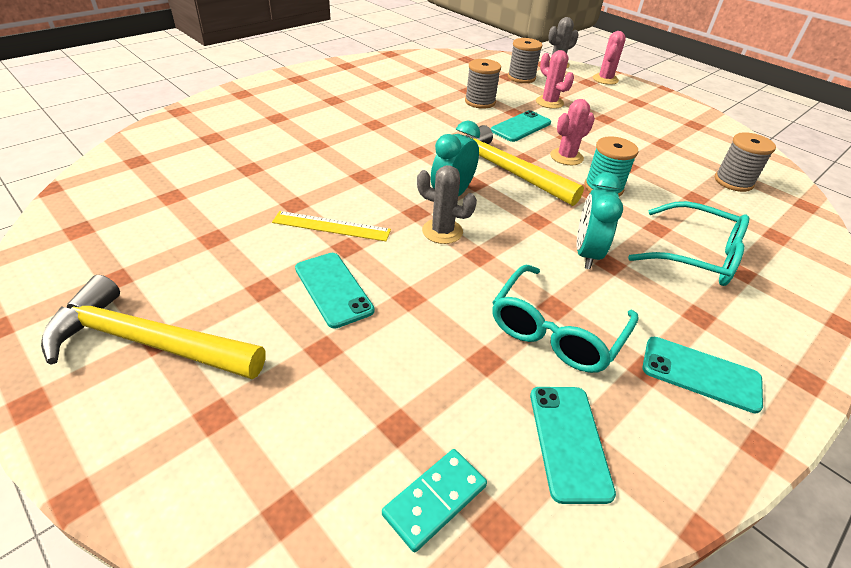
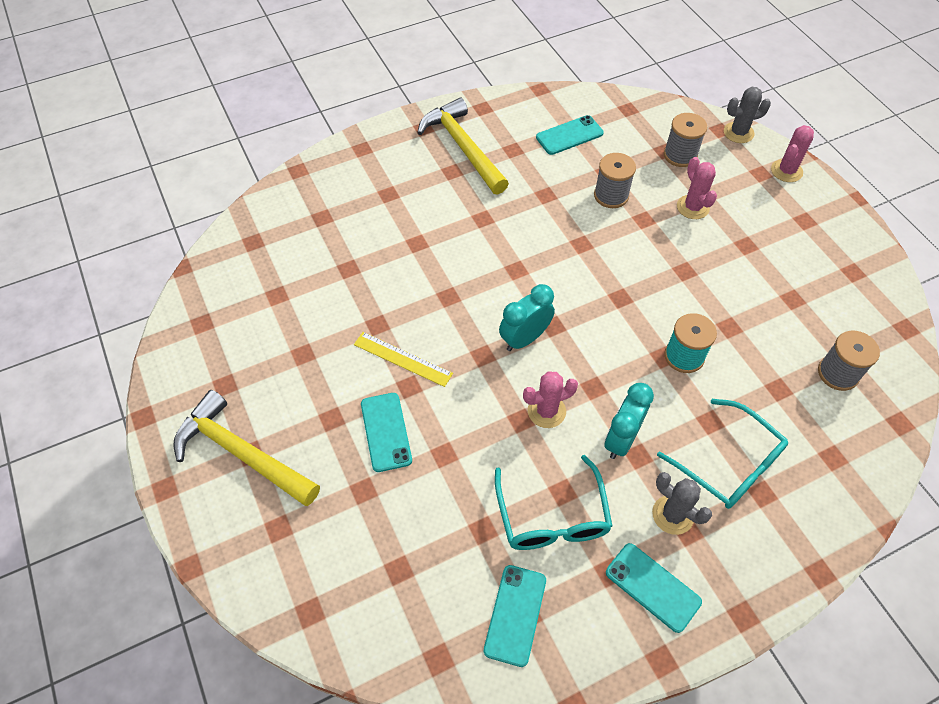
camera: 20 degrees right, 15 degrees up
turquoise domino [382,449,487,552] -> none
grey cactus [417,165,477,244] -> grey cactus moved to [652,472,712,535]
yellow hammer [464,125,584,206] -> yellow hammer moved to [417,98,509,195]
turquoise phone [491,110,551,142] -> turquoise phone moved to [536,115,604,155]
turquoise glasses [492,265,638,373] -> turquoise glasses turned 60 degrees counterclockwise [495,455,612,550]
pink cactus [550,99,595,165] -> pink cactus moved to [523,371,578,428]

